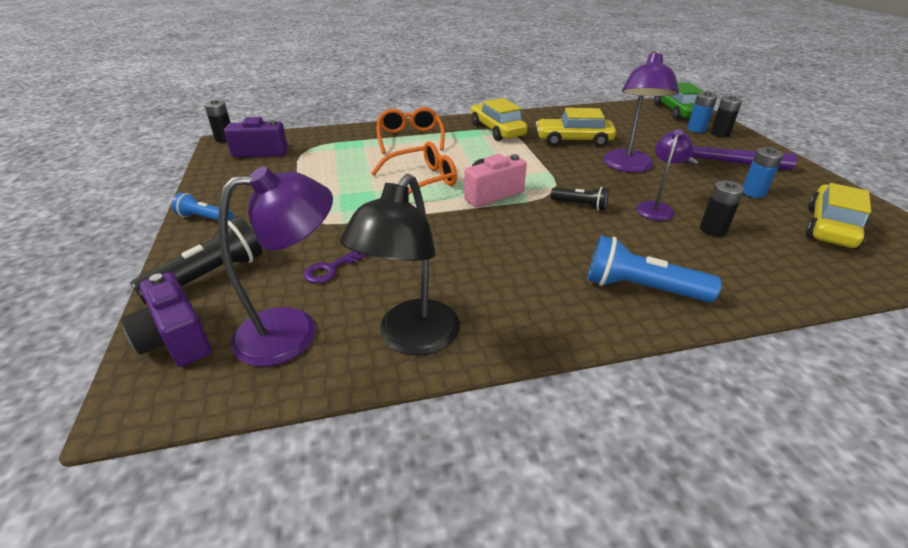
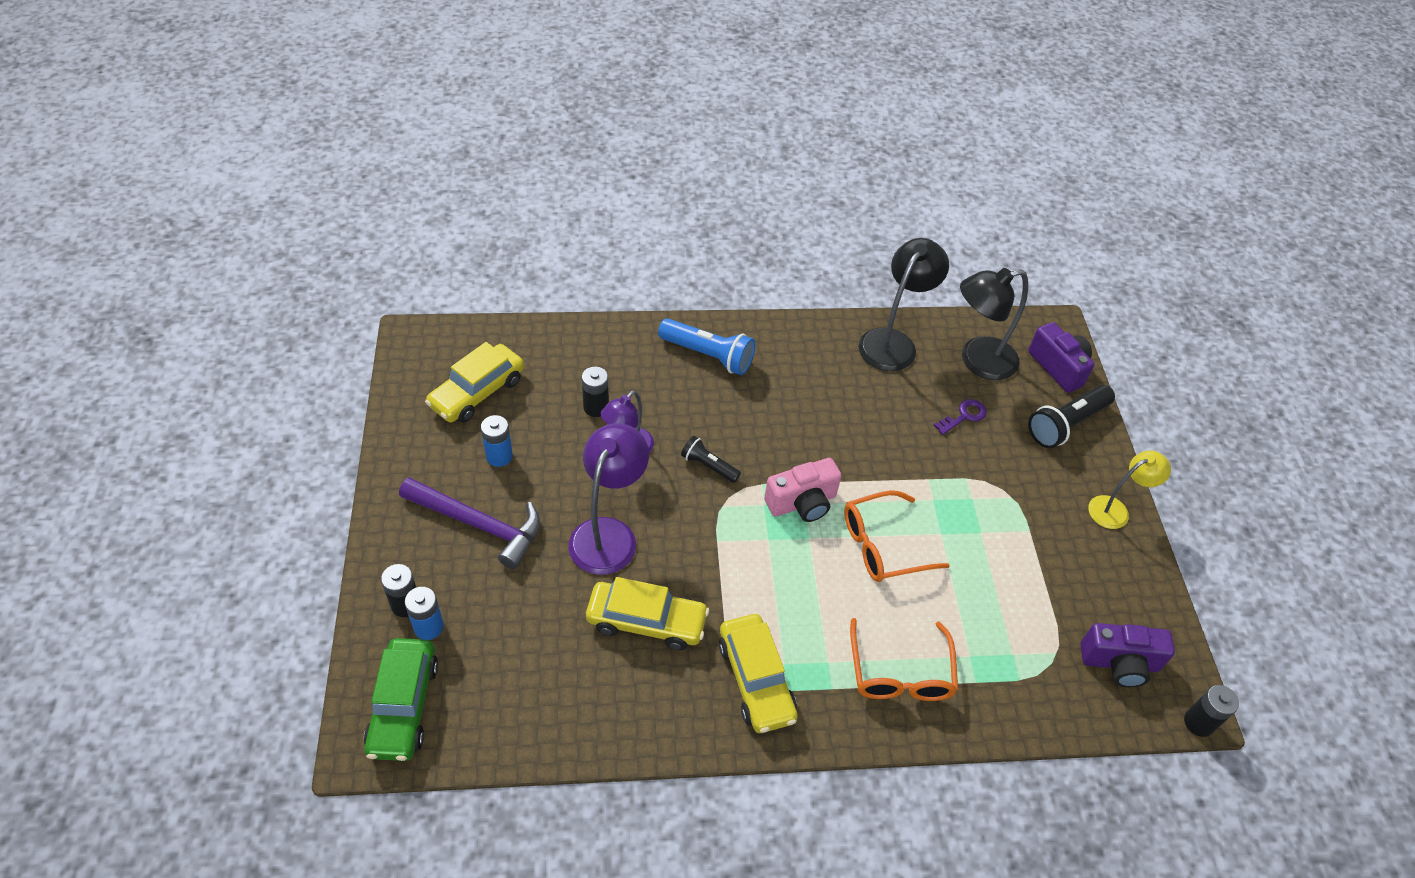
camera: 175 degrees left, 15 degrees up
blue flashlight [172,193,233,220] -> yellow lamp [1088,450,1171,529]
purple lamp [218,166,333,366] -> black lamp [960,268,1028,380]

